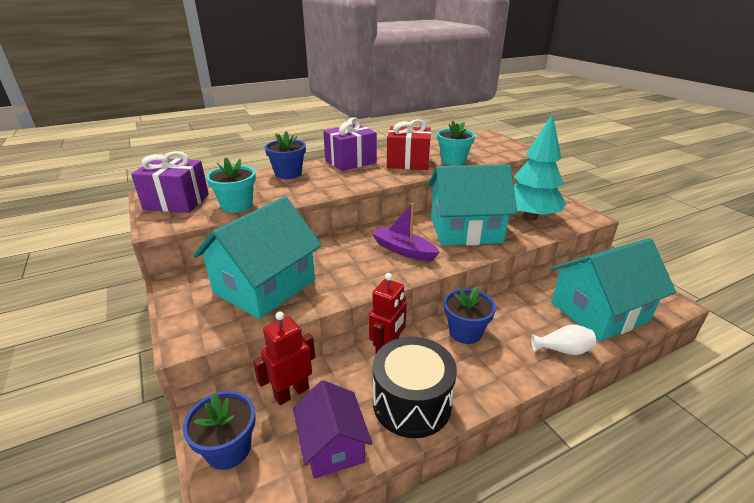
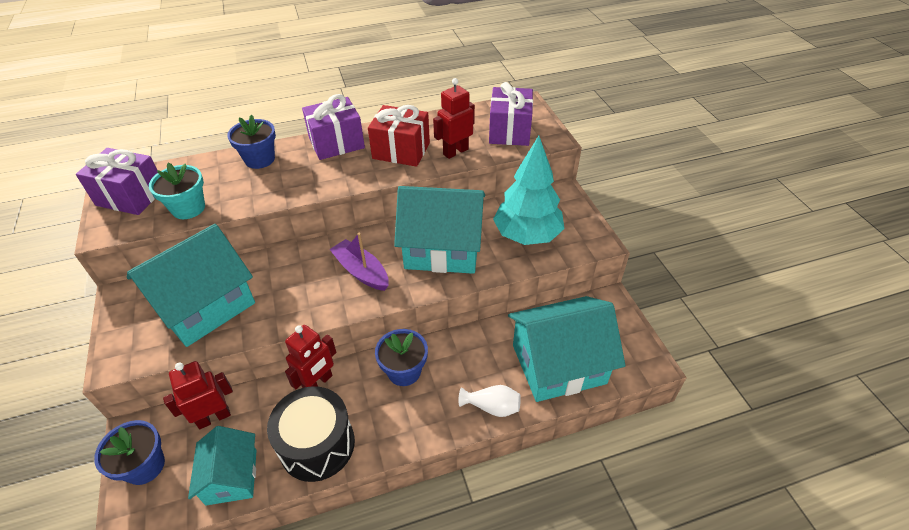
camera: 10 degrees right, 15 degrees up
purple house [293,380,373,479] -> turquoise house [188,426,257,506]
turquoise flower pot [437,120,475,165] -> red robot [433,78,475,159]
none -> purple gift [489,82,533,146]

